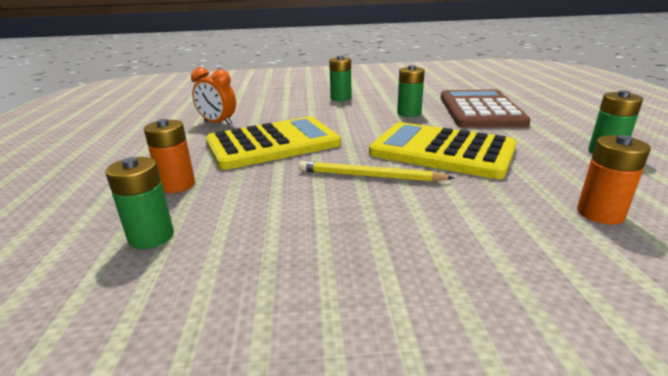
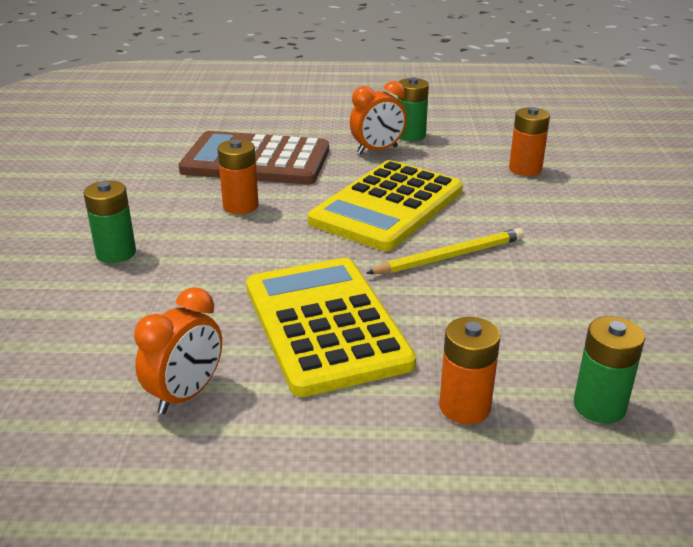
camera: 85 degrees left, 5 degrees up
yellow pencil [299,161,454,182] -> yellow pencil turned 135 degrees counterclockwise [366,228,524,274]
green battery [397,65,425,117] -> orange battery [217,139,259,214]
none -> orange clock [350,81,407,154]

